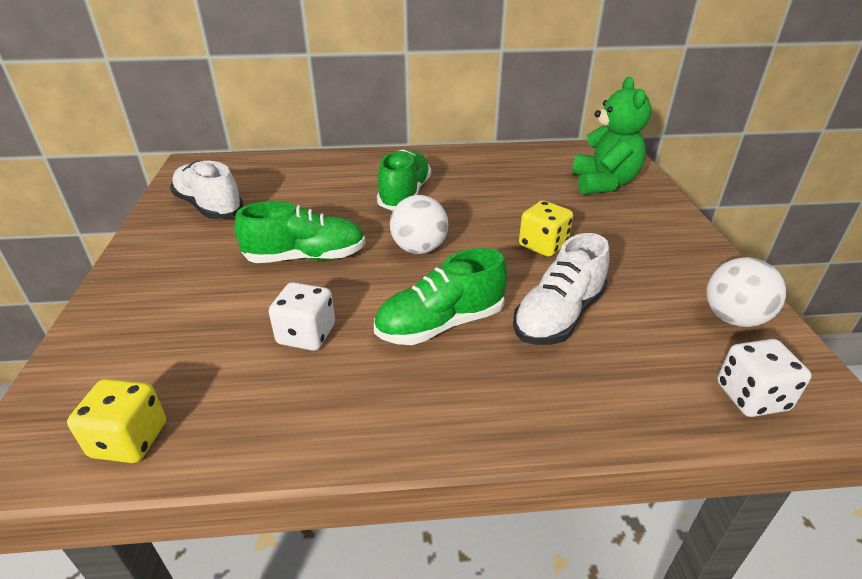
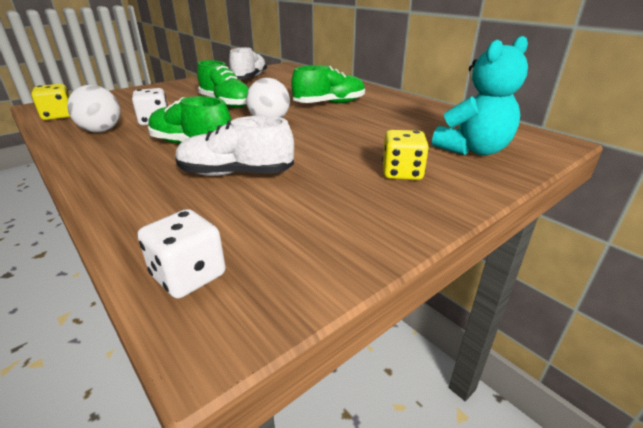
camera: 55 degrees right, 5 degrees down
yellow dice [519,200,573,257] -> yellow dice moved to [382,130,429,180]
green teddy bear [572,77,651,195] -> turquoise teddy bear [432,36,528,156]
white ball [706,257,786,327] -> white ball moved to [67,85,121,133]

